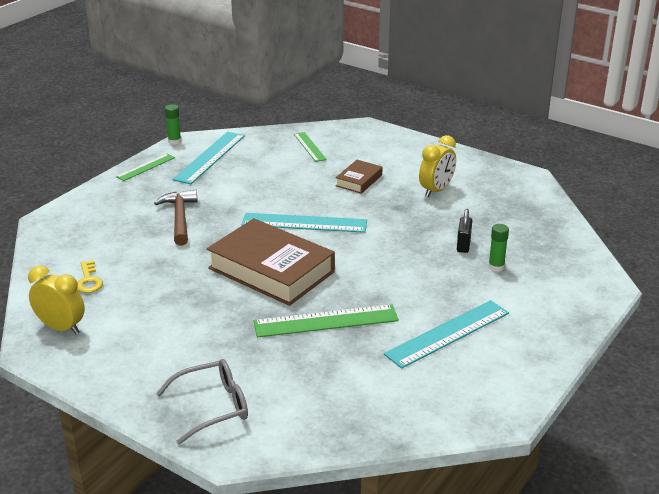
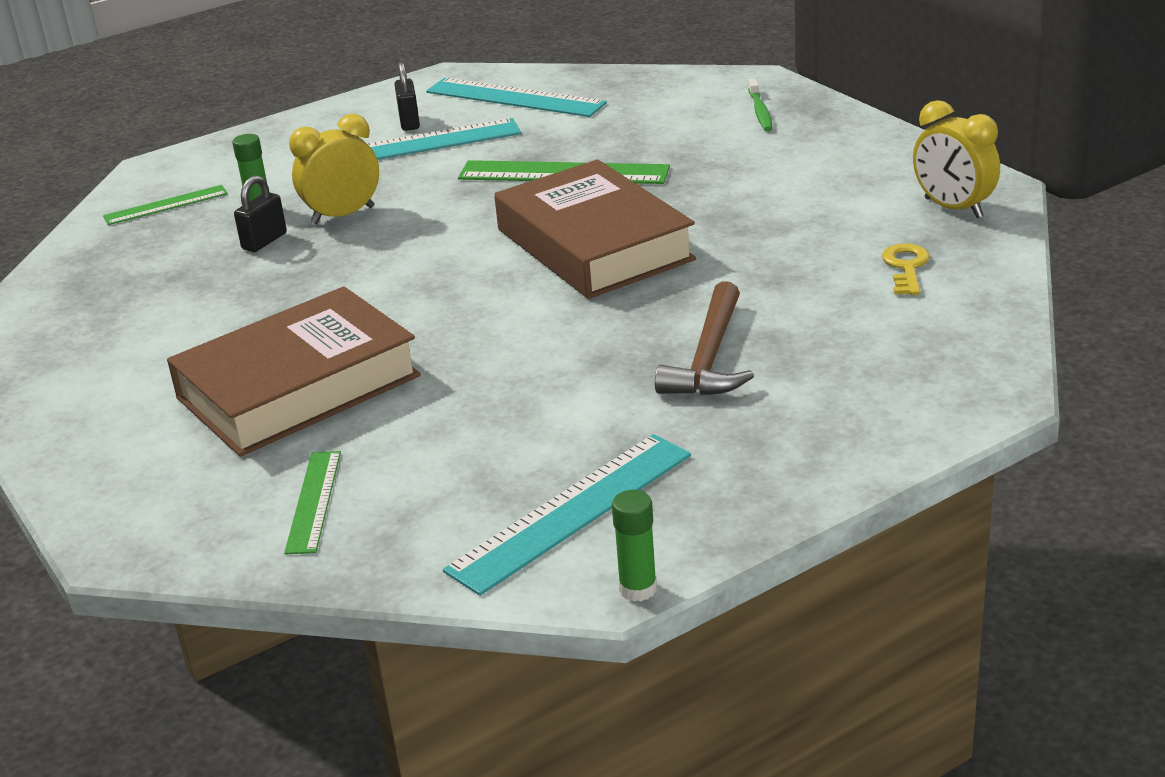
camera: 155 degrees left, 0 degrees up
green ruler [116,154,175,181] -> green ruler moved to [103,185,228,225]
grey glasses [156,359,248,445] -> green toothbrush [748,78,773,131]
turquoise ruler [242,213,367,233] -> turquoise ruler moved to [426,78,607,117]
brown book [336,160,383,194] -> brown book [167,286,421,457], size x2.11
yellow clock [419,135,456,197] -> yellow clock moved to [289,114,379,224]
none -> black padlock [394,62,420,131]

